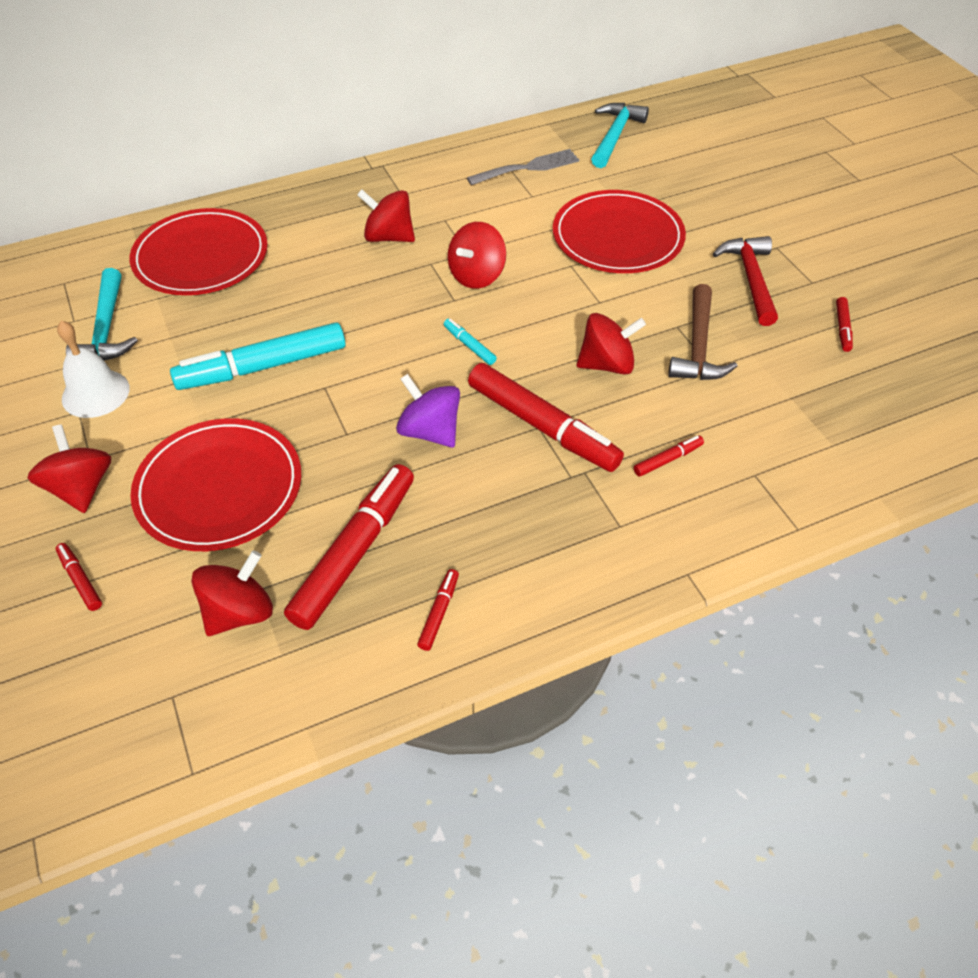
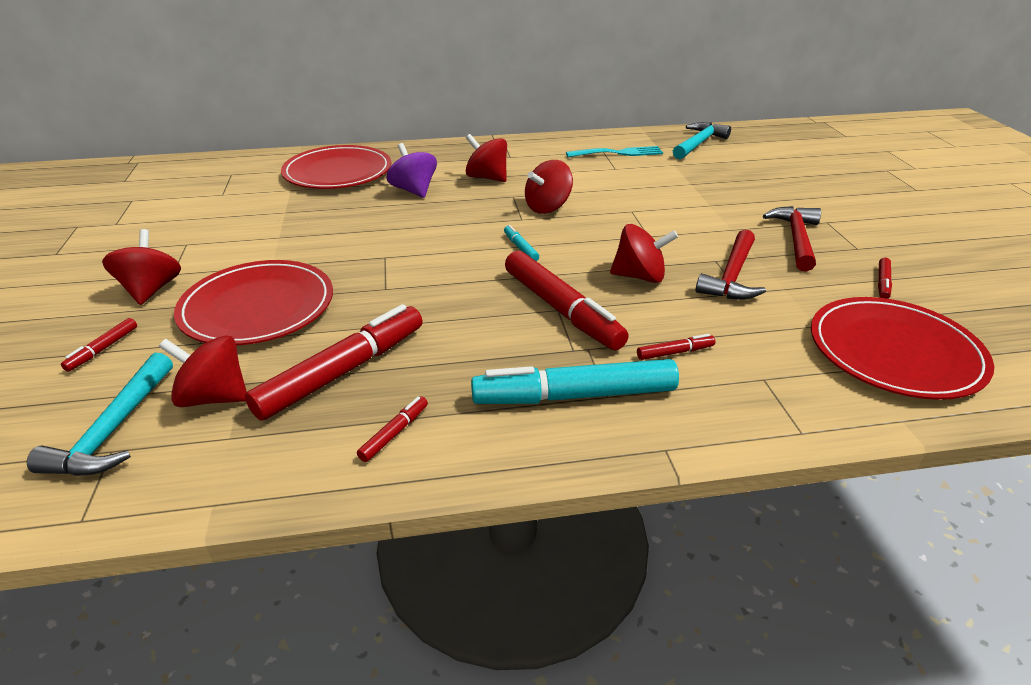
camera: 15 degrees right, 15 degrees down
red marker [56,543,102,611] -> red marker turned 135 degrees counterclockwise [61,318,137,372]
white bell [57,321,130,418] -> none
turquoise hammer [66,268,138,361] -> turquoise hammer moved to [27,353,173,476]
turquoise marker [170,322,346,390] -> turquoise marker moved to [471,359,679,404]
red spinning top [191,550,273,636] -> red spinning top turned 135 degrees counterclockwise [159,335,247,407]
purple spinning top [396,374,460,448] -> purple spinning top moved to [386,143,437,198]
grey fork [467,149,579,185] -> turquoise fork [566,146,663,157]
red plate [553,190,686,273] -> red plate moved to [811,297,994,400]
brown hammer [668,284,737,380] -> red hammer [696,229,766,300]

